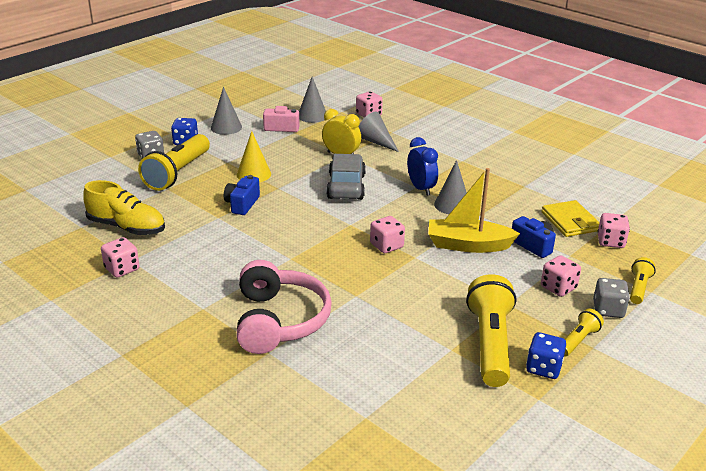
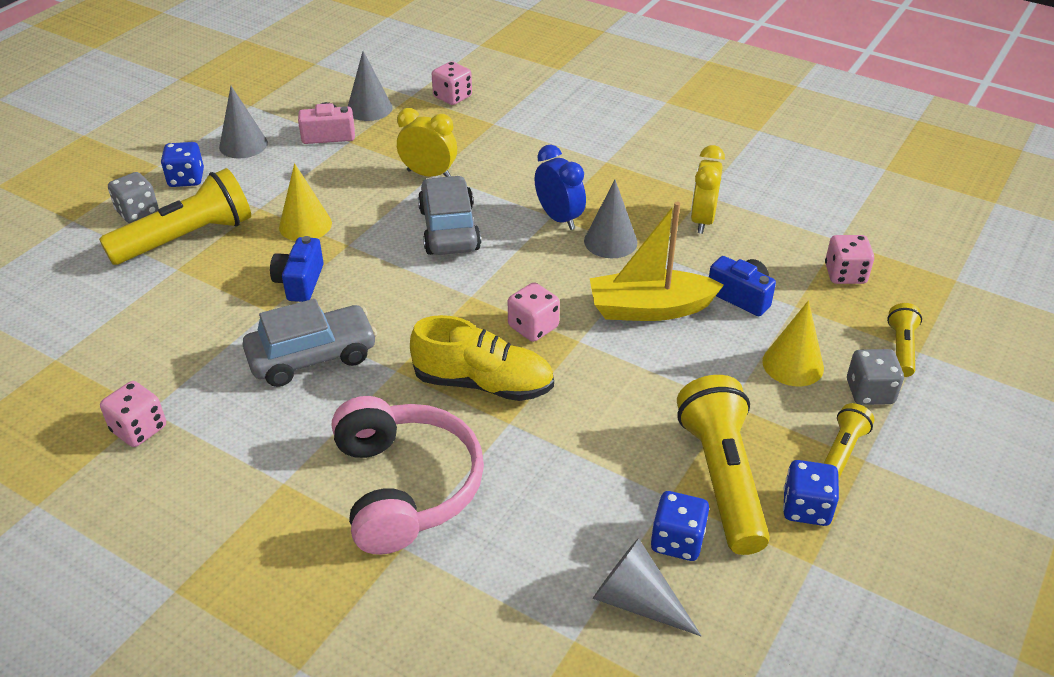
camera: 10 degrees left, 10 degrees up
yellow shoe [83,180,165,235] -> yellow shoe moved to [410,315,554,401]
yellow flashlight [138,134,210,191] -> yellow flashlight turned 135 degrees counterclockwise [99,168,251,265]
grey cone [358,111,399,152] -> grey cone moved to [593,538,702,636]
yellow wallet [541,200,600,237] -> none
pink dice [541,255,581,297] -> yellow cone [762,300,824,386]
none -> grey car [243,299,377,387]
none -> blue dice [651,491,709,561]
none -> yellow clock [691,145,725,234]

